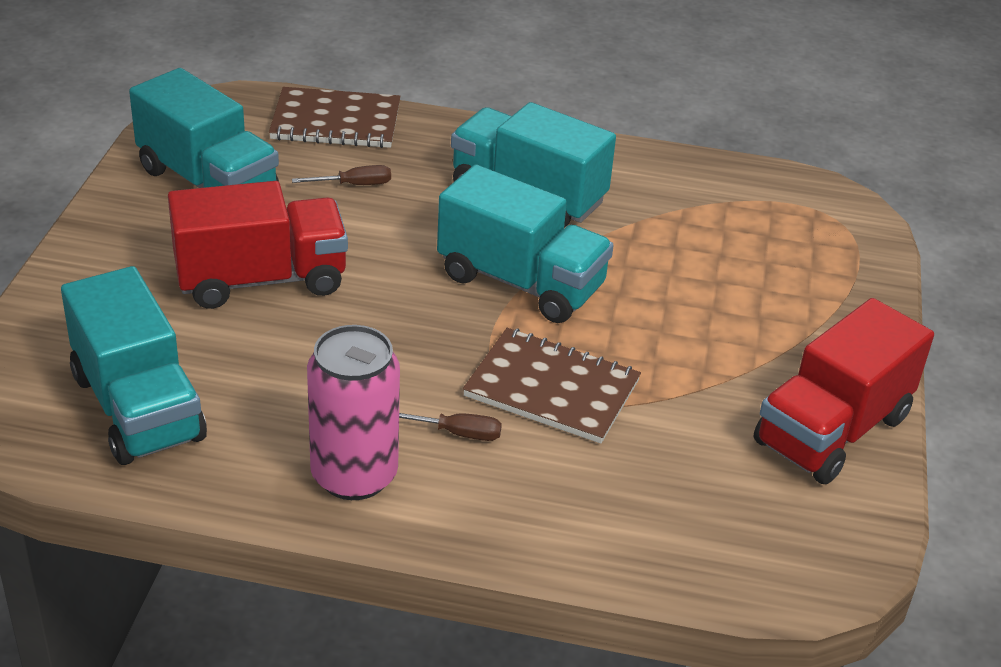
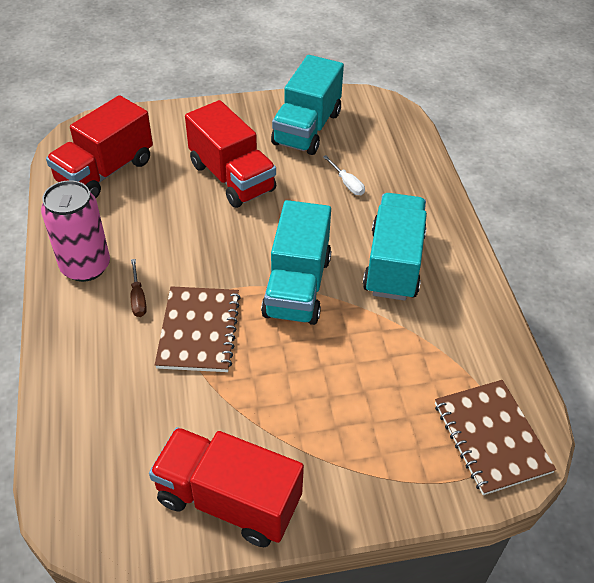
camera: 70 degrees right, 10 degrees up
turquoise truck [61,266,207,465] -> red truck [46,95,153,198]
brown notebook [269,87,400,148] -> brown notebook moved to [435,380,556,495]
brown screwdriver [292,165,391,185] -> white screwdriver [323,155,365,195]

